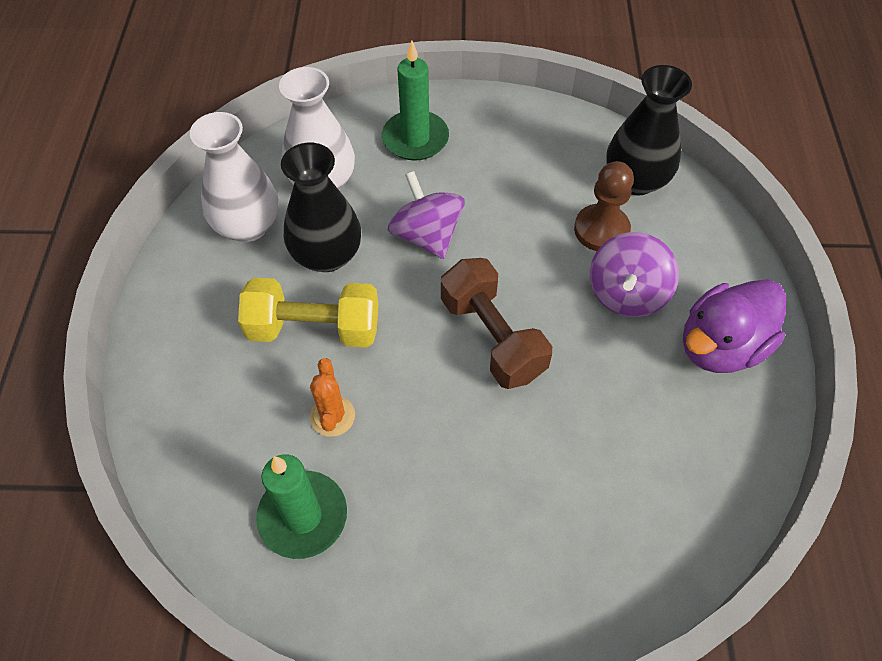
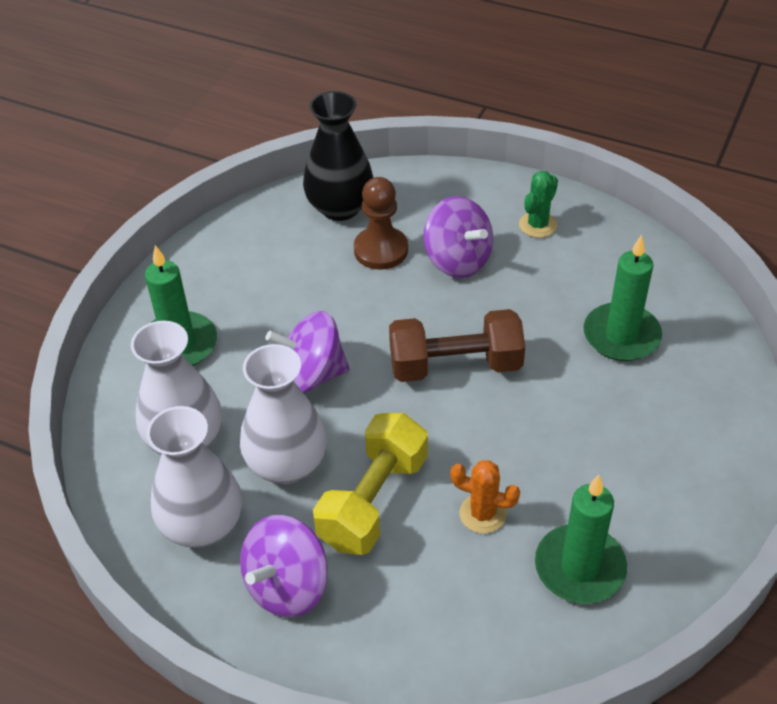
camera: 65 degrees left, 10 degrees down
black vase [281,143,361,272] -> white vase [240,344,327,484]
purple duck [683,279,786,373] -> green cactus [519,171,558,238]
none -> purple spinning top [240,515,328,618]
none -> green candle [584,235,662,361]

